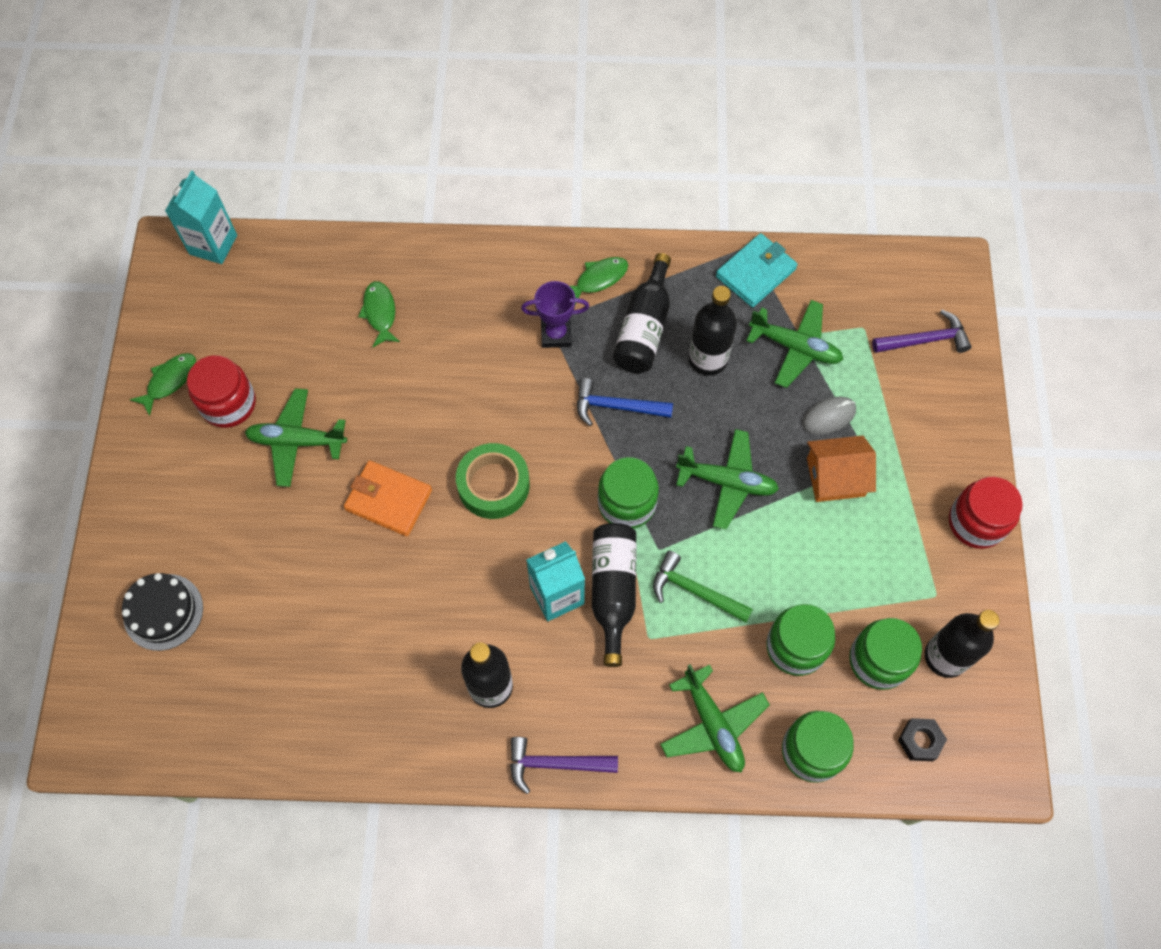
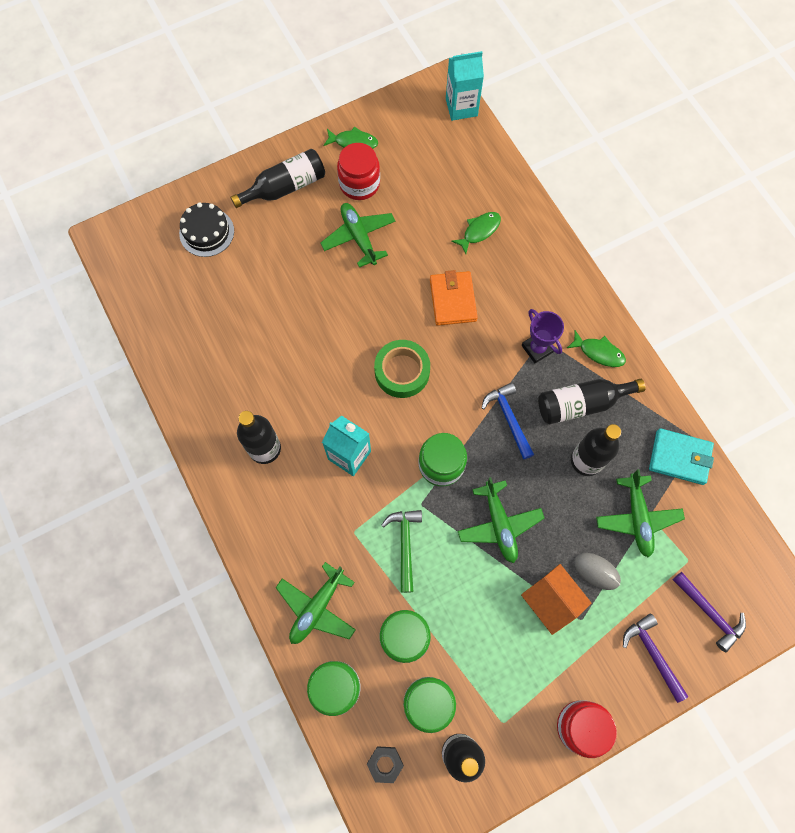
camera: 60 degrees right, 5 degrees up
orange wallet [344,460,432,536] -> orange wallet moved to [430,270,478,326]
purple hammer [510,737,618,794] -> purple hammer moved to [623,613,688,703]
black bottle [592,523,636,667] -> black bottle moved to [231,149,325,208]

